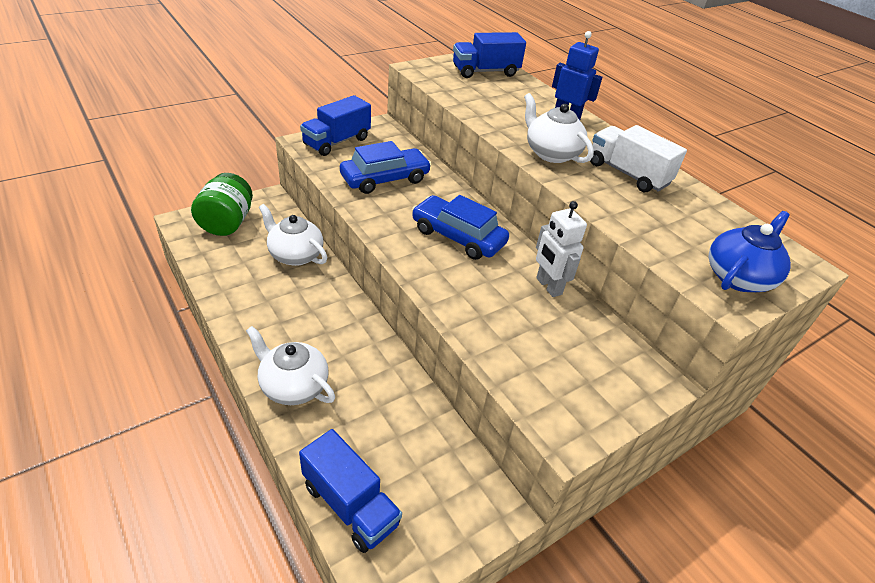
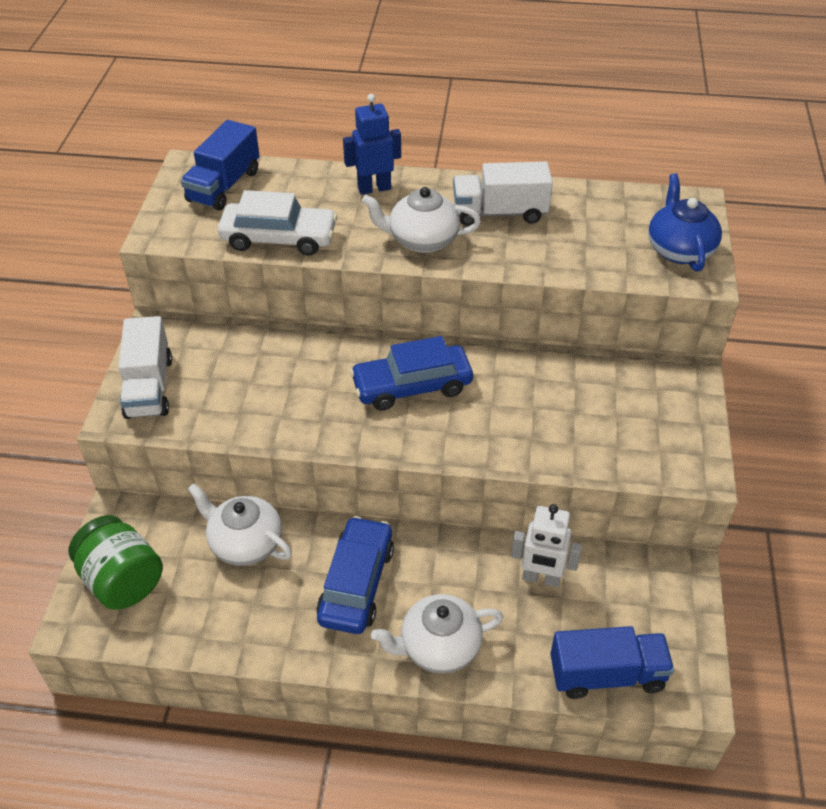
camera: 45 degrees left, 5 degrees up
white teapot [259,204,327,266] -> white teapot turned 45 degrees clockwise [188,483,292,566]
blue truck [300,95,371,156] -> white truck [118,316,172,419]
blue car [340,141,431,194] -> blue car moved to [316,516,394,634]
white robot [536,201,587,297] -> white robot moved to [511,504,582,587]
none -> white car [218,190,337,255]

